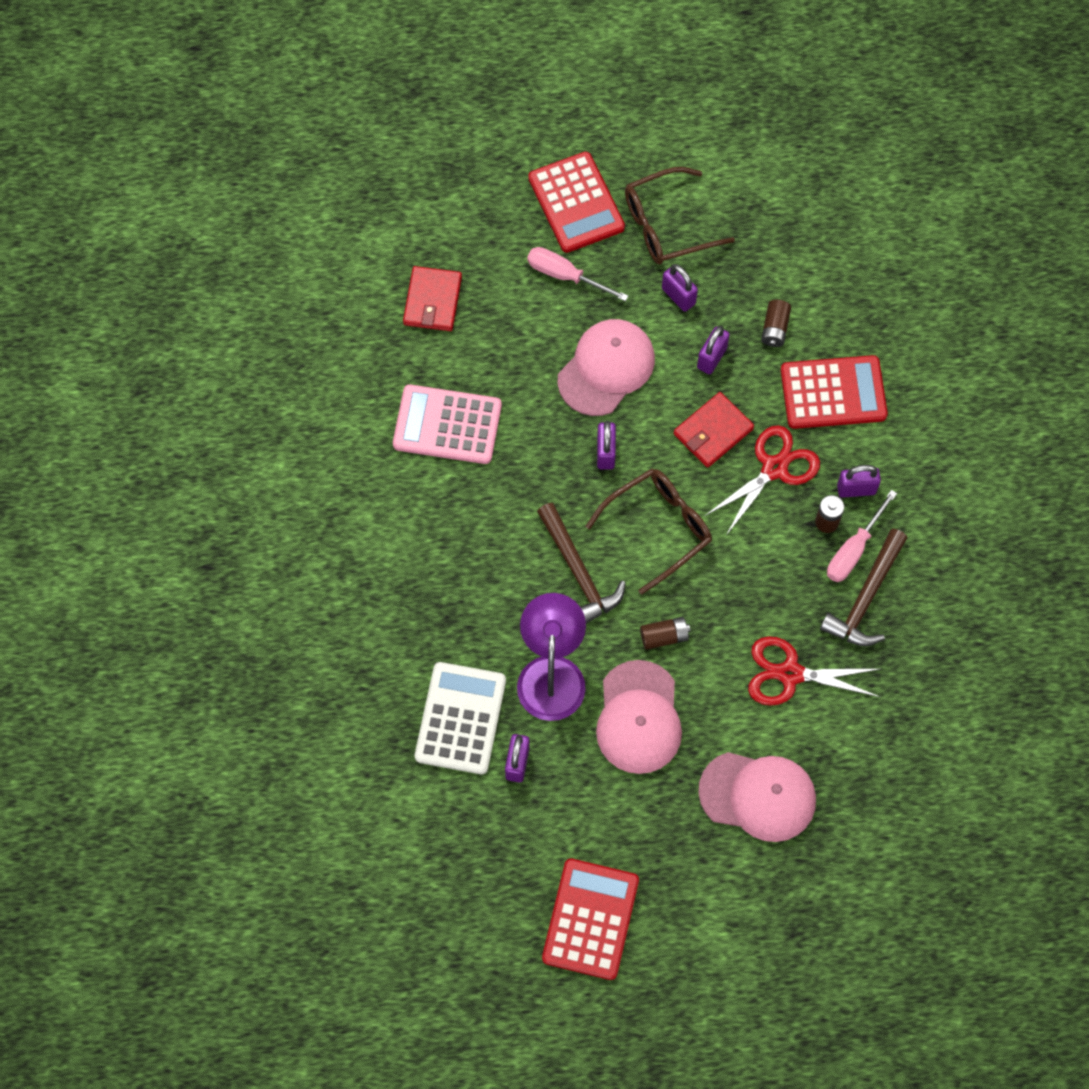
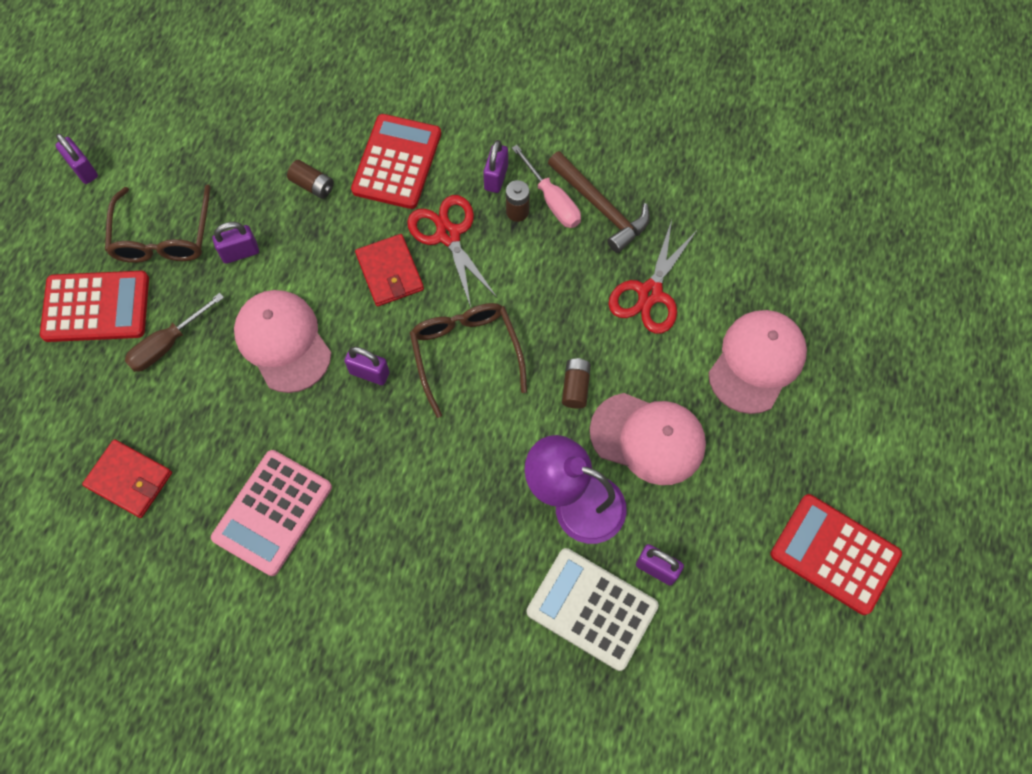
camera: 70 degrees left, 0 degrees up
pink screwdriver [527,247,628,301] -> brown screwdriver [125,293,224,372]
brown hammer [537,503,626,624] -> none
purple padlock [697,326,730,374] -> purple padlock moved to [55,133,98,184]

